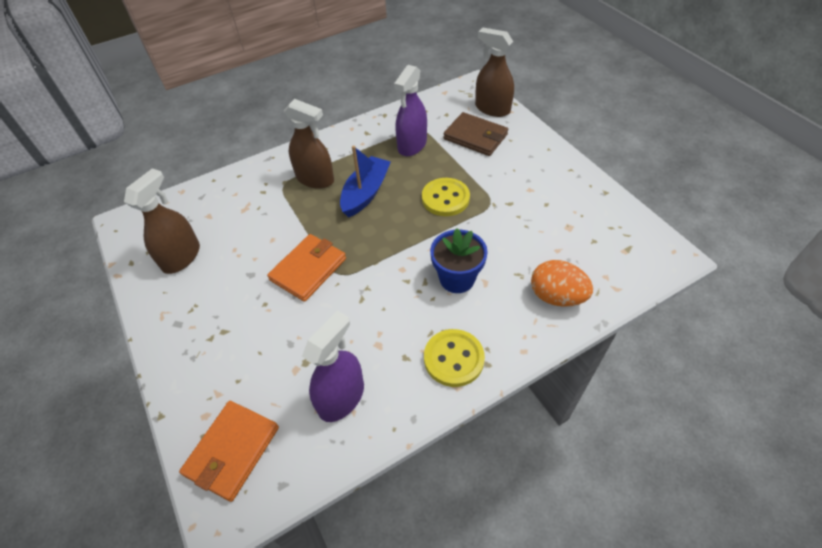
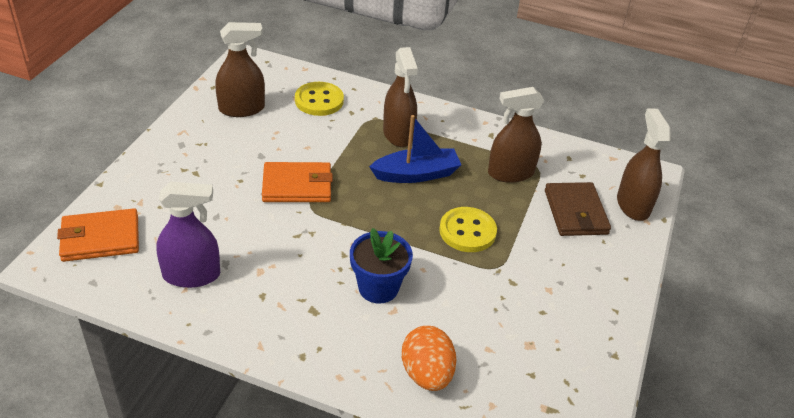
camera: 45 degrees right, 10 degrees down
purple spray bottle [394,65,427,156] -> brown spray bottle [488,87,544,183]
yellow button [424,329,485,387] -> yellow button moved to [295,82,344,116]

